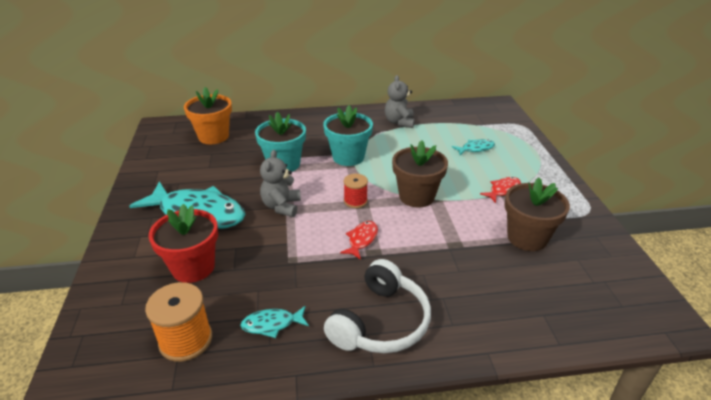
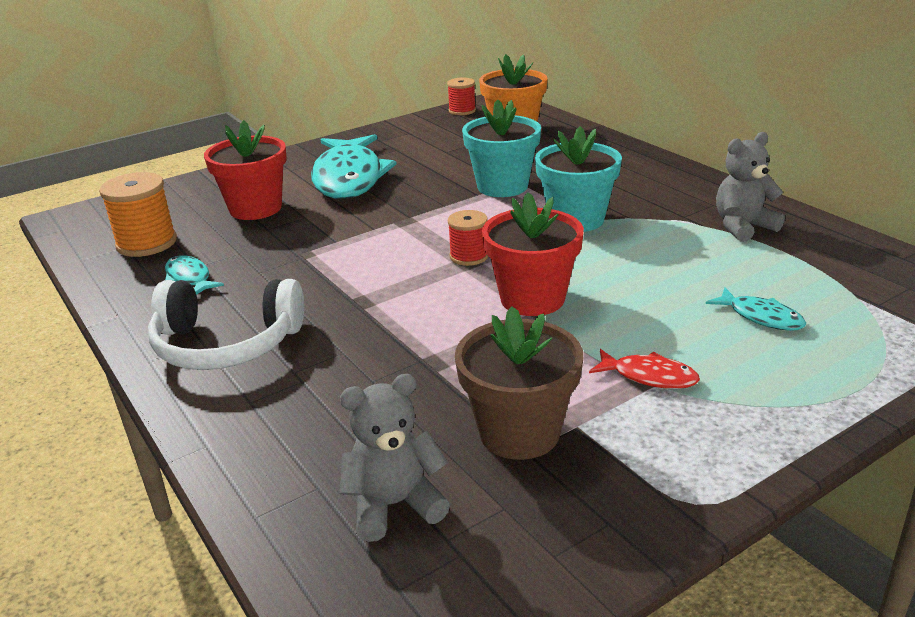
camera: 65 degrees right, 5 degrees down
grey teddy bear [260,150,301,217] -> grey teddy bear moved to [340,374,450,542]
red fish [340,221,378,260] -> none
brown flower pot [392,140,448,208] -> red flower pot [482,192,584,316]
none -> red spool [447,78,476,115]

